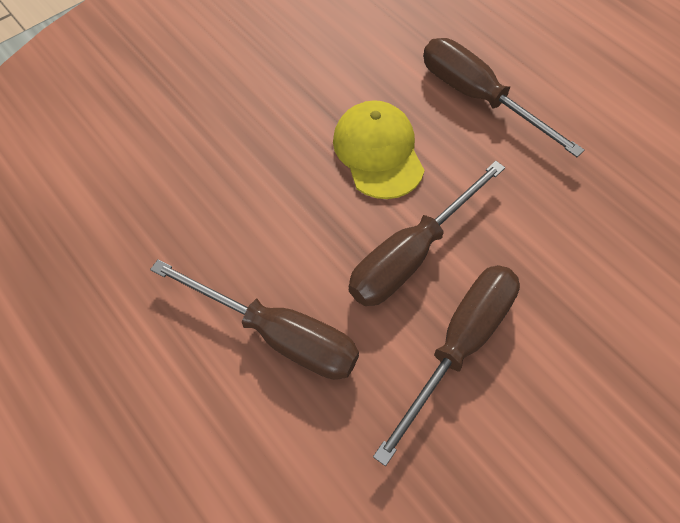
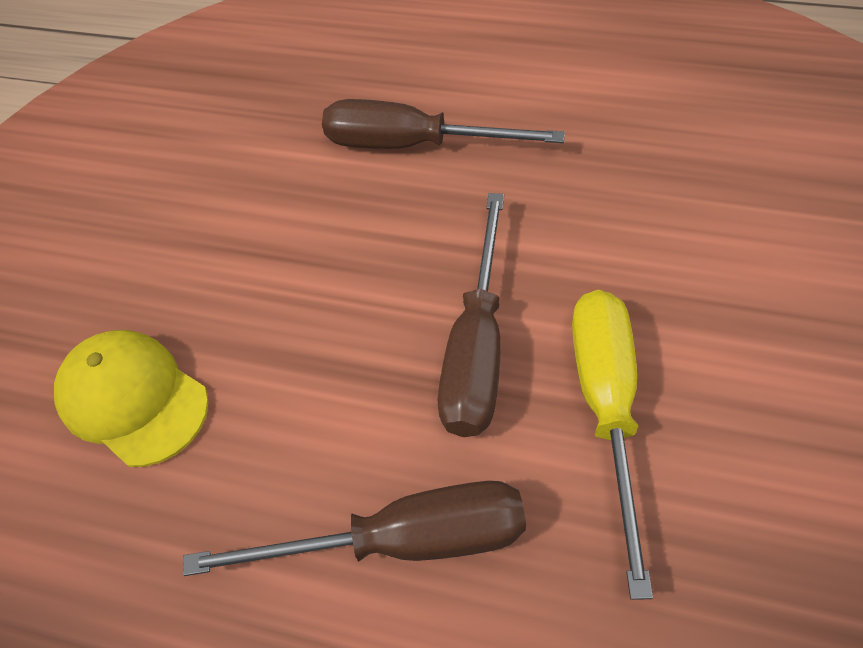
camera: 30 degrees left, 5 degrees down
yellow cap [333,100,425,199] -> yellow cap moved to [54,330,209,467]
brown screwdriver [373,265,520,466] -> yellow screwdriver [572,290,653,600]

